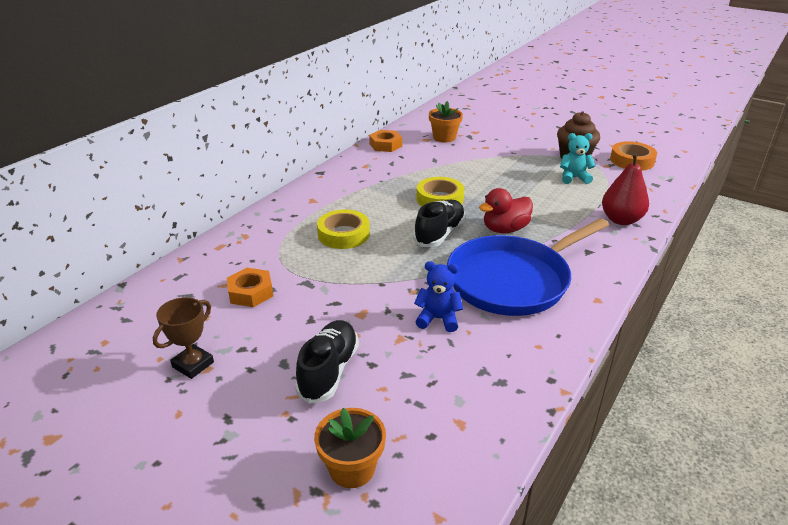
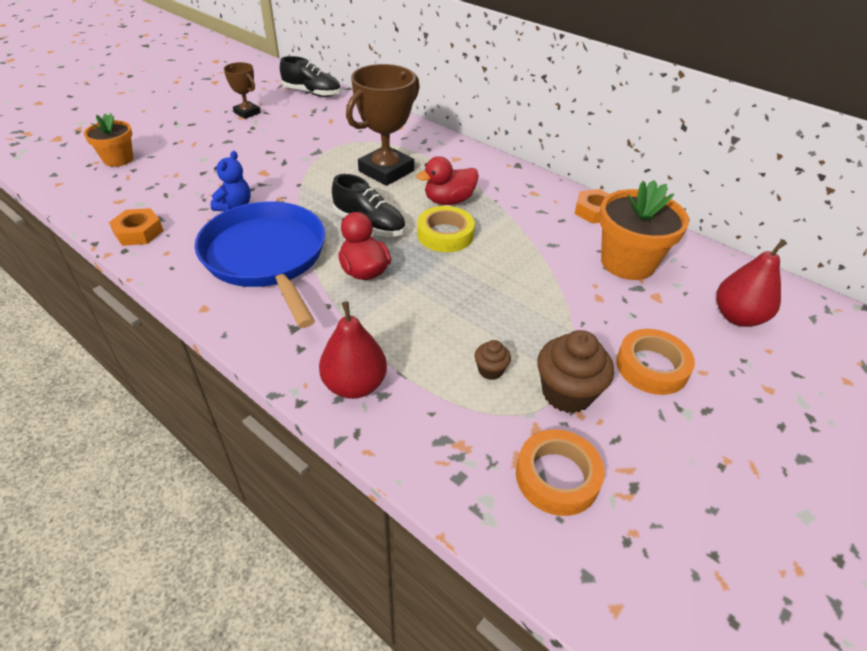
camera: 95 degrees right, 10 degrees up
orange nut [227,268,273,307] -> orange nut moved to [109,208,164,246]
black shoe [295,320,359,404] -> black shoe moved to [280,56,341,97]
yellow tape [317,209,370,249] -> brown trophy [346,64,420,186]
orange flower pot [429,101,463,143] -> orange flower pot [599,180,689,280], size x1.61
turquoise teddy bear [560,133,596,184] -> brown cupcake [475,340,511,380]
none -> red duck [416,156,479,205]
none -> orange tape [616,329,695,395]
none -> red pear [716,240,787,327]

